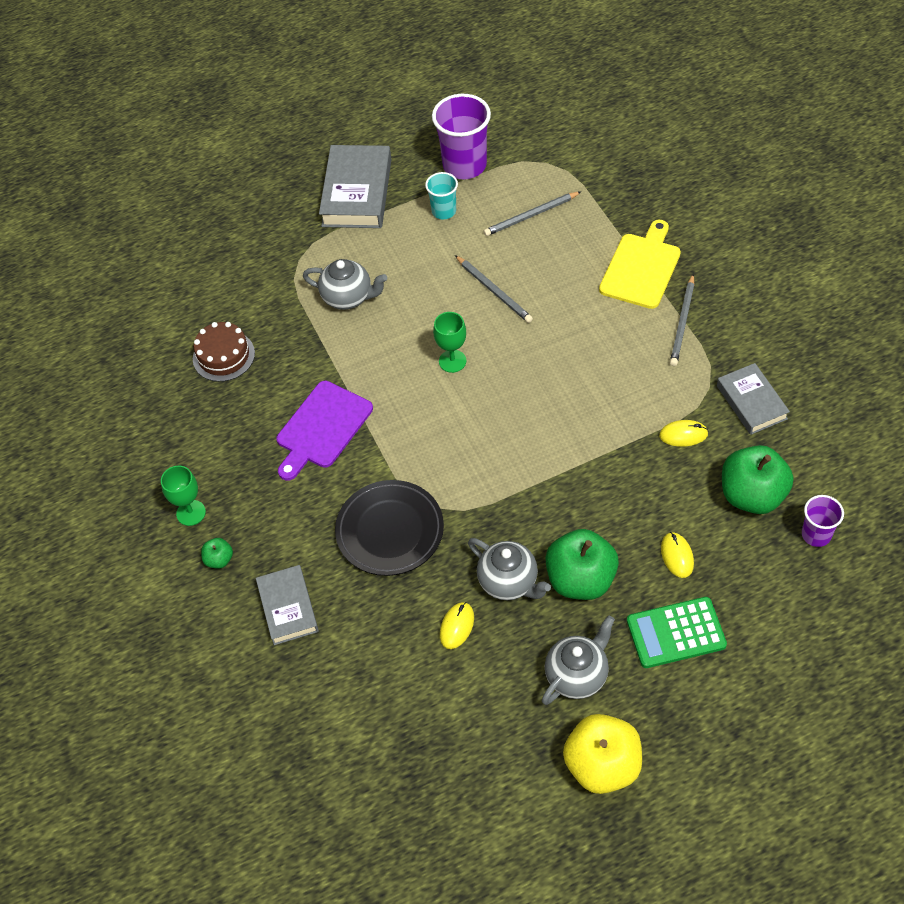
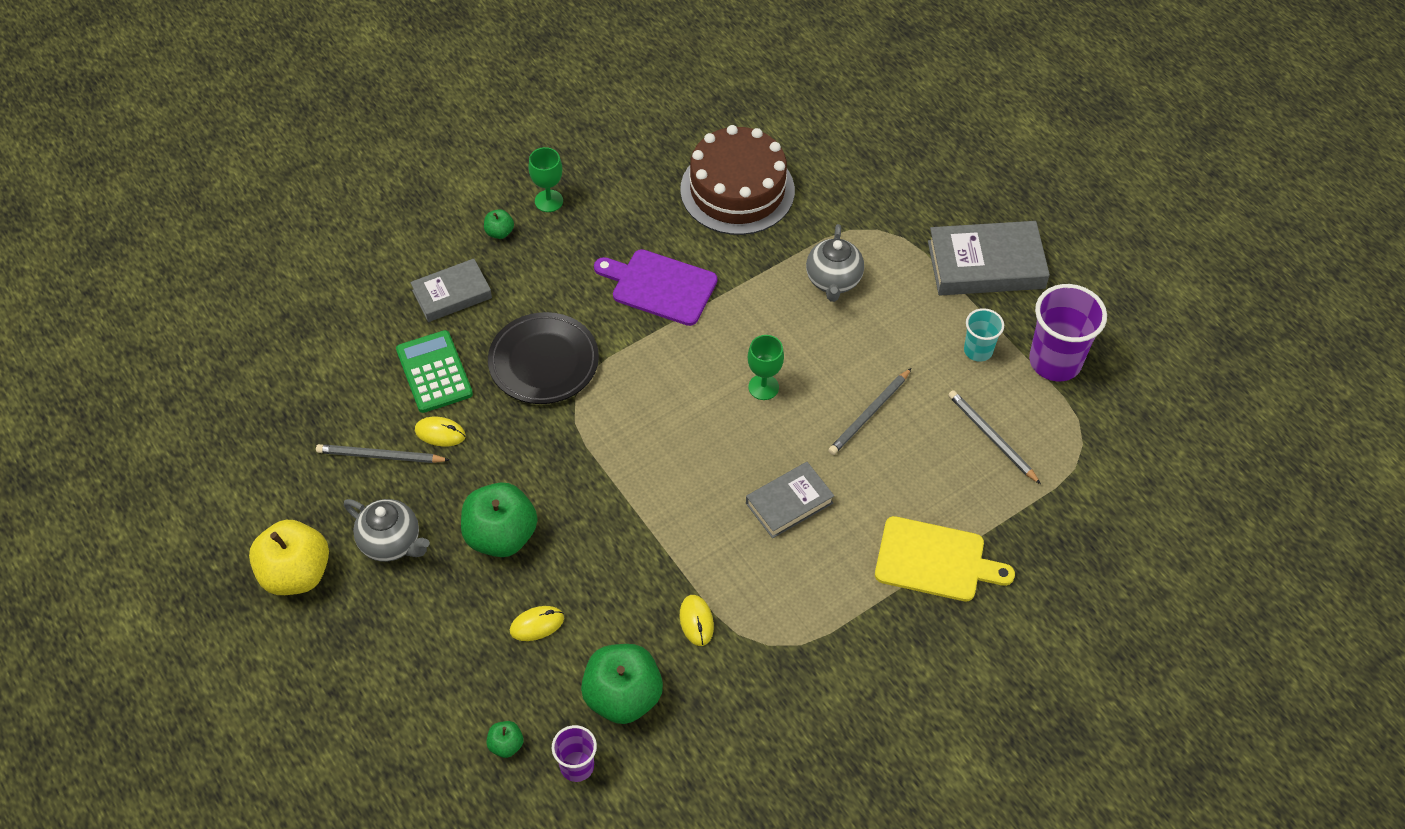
camera: 75 degrees right, 0 degrees up
brown cake [193,322,255,382] -> brown cake [680,125,795,235], size x1.77
grey teapot [468,538,551,600] -> none
green calculator [627,597,727,668] -> green calculator moved to [396,330,473,413]
grey pencil [670,274,694,366] -> grey pencil moved to [316,444,449,463]
grey book [717,363,790,435] -> grey book moved to [746,462,834,538]
none -> green apple [486,721,523,758]

